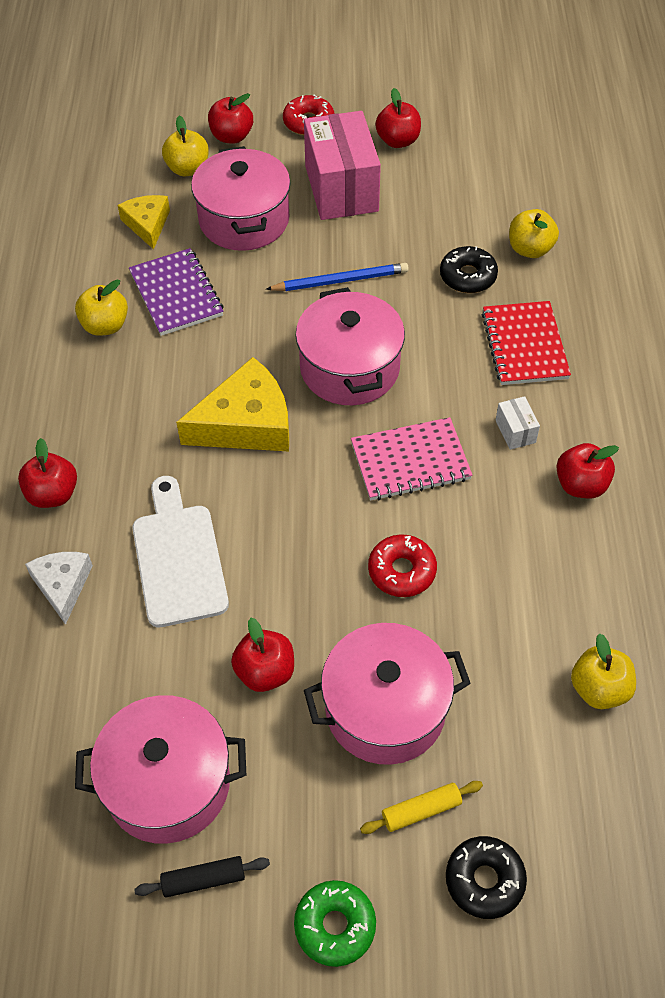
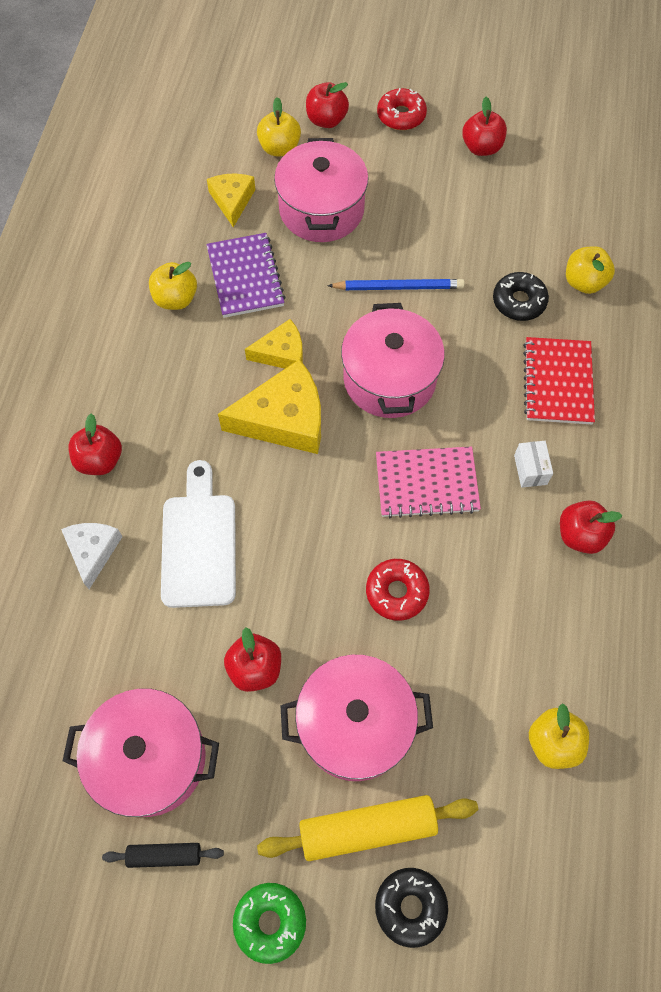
camera: 10 degrees right, 10 degrees up
pink box [304,111,381,220] -> none
yellow rolling pin [360,781,483,834] -> yellow rolling pin [257,795,478,861], size x1.86
none -> yellow cheese [245,319,303,369]

